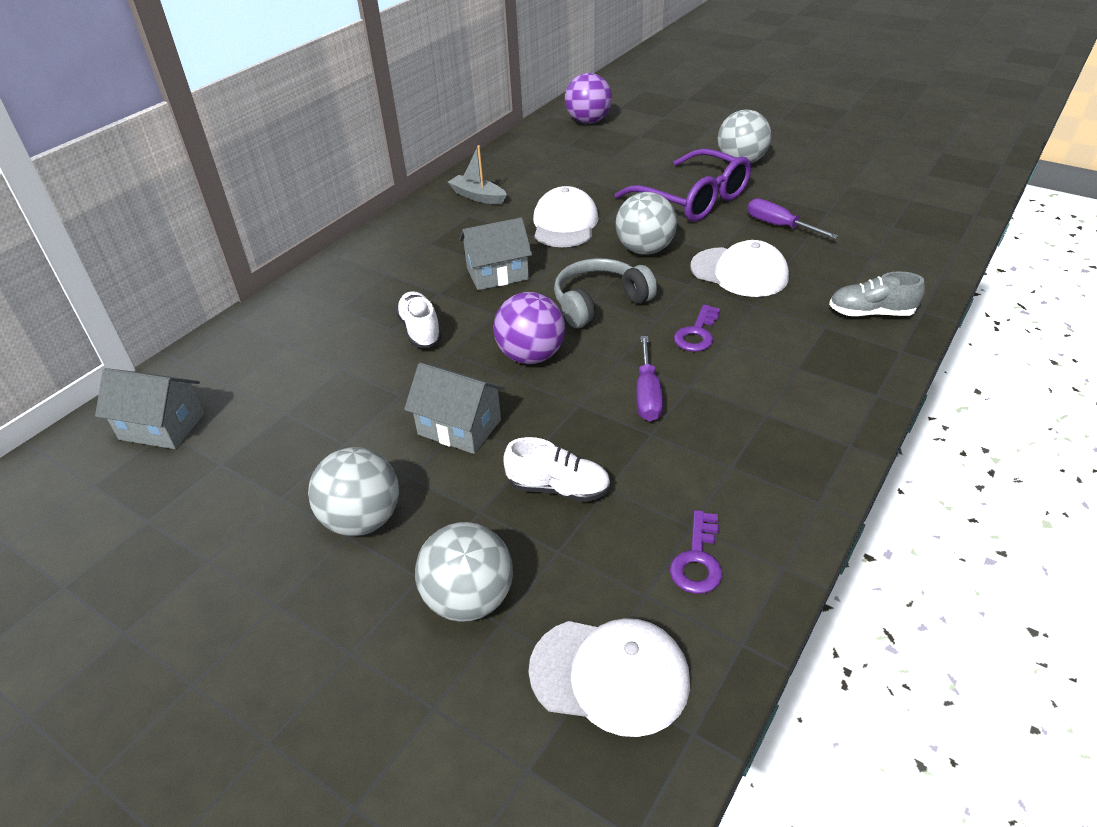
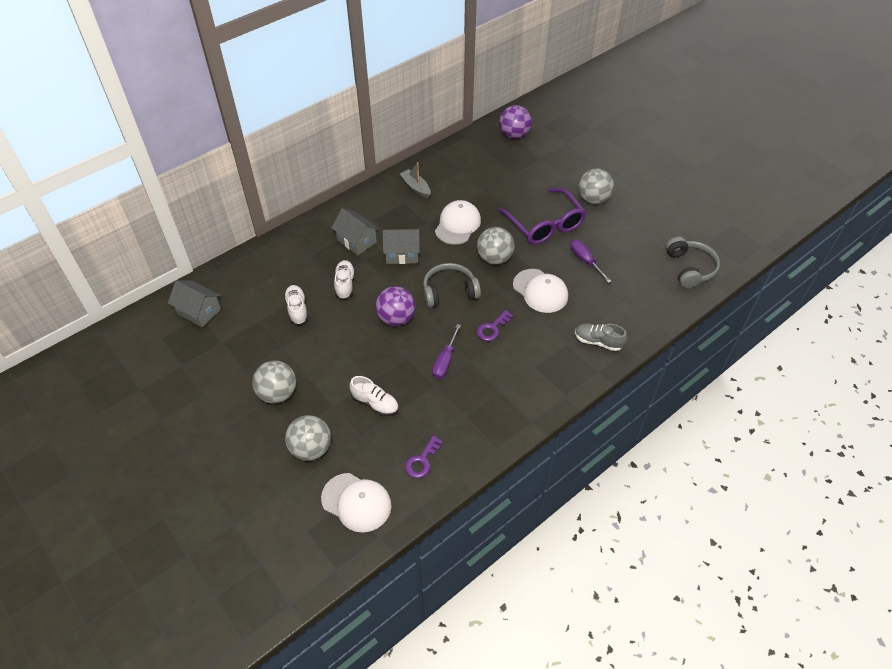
camera: 15 degrees right, 10 degrees up
grey house [404,363,505,454] -> grey house moved to [331,208,379,255]
none -> white shoe [284,285,308,325]
none -> grey headphones [666,237,720,288]

